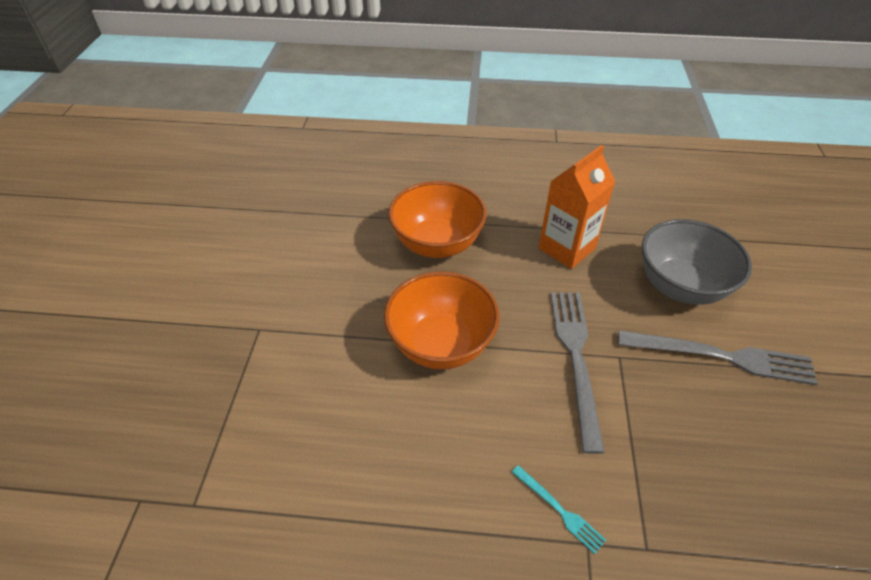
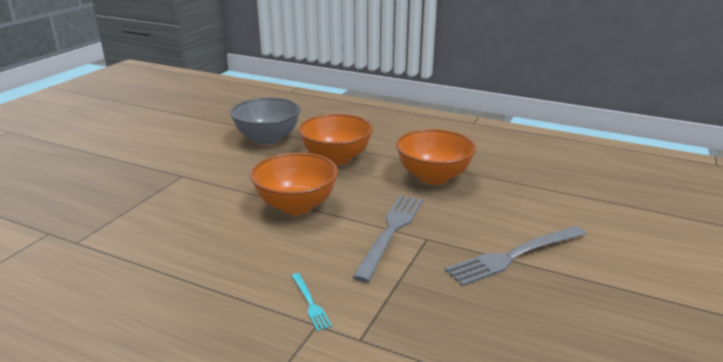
camera: 20 degrees right, 20 degrees down
orange carton [539,145,615,269] -> orange bowl [396,129,476,185]
grey fork [618,330,818,385] -> grey fork turned 120 degrees clockwise [445,226,586,286]
grey bowl [642,219,752,305] -> grey bowl moved to [230,97,300,145]

